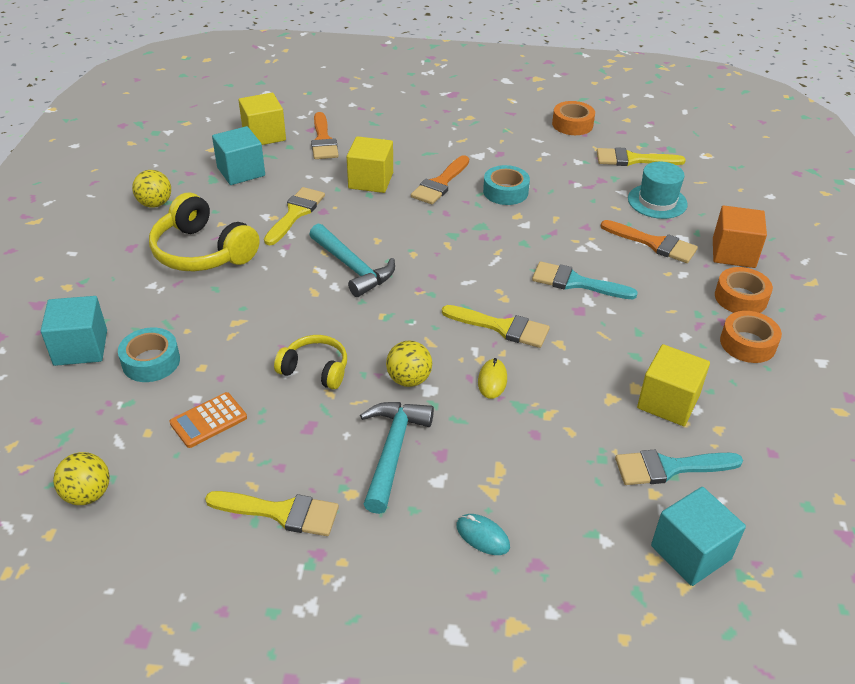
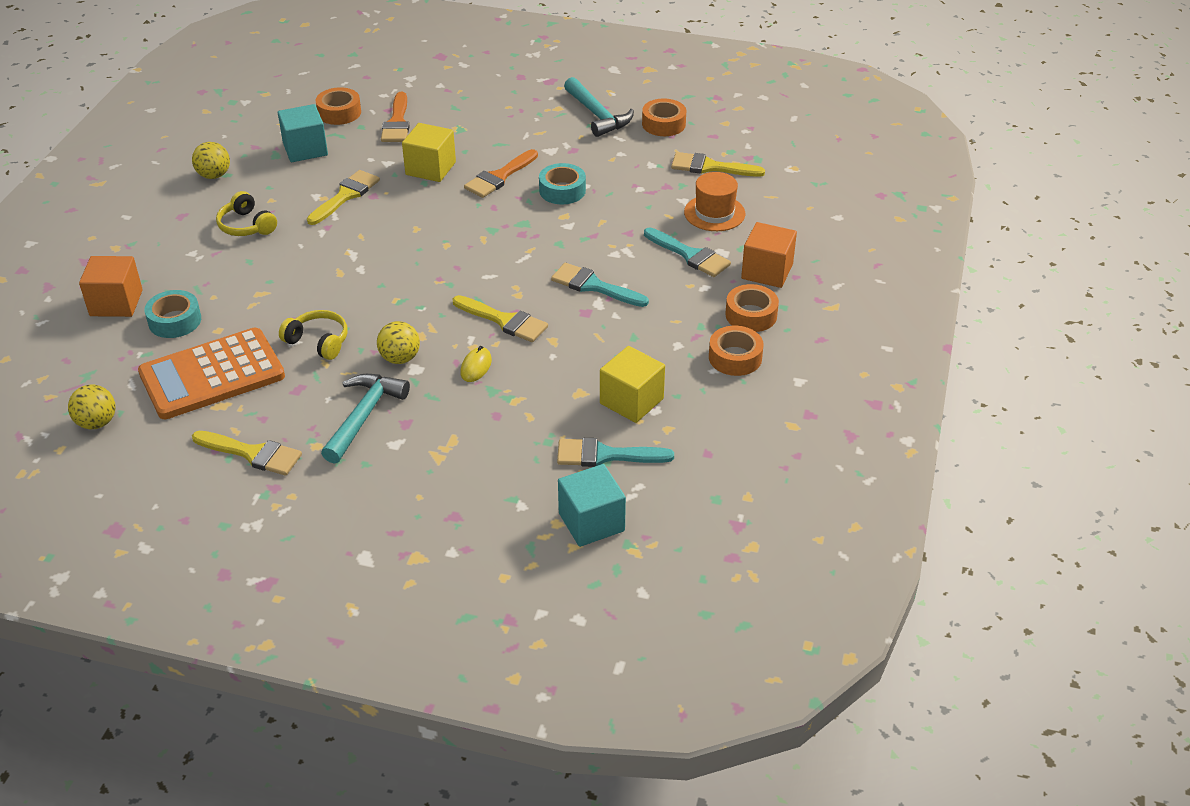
camera: 10 degrees right, 0 degrees up
turquoise cube [41,296,107,366] -> orange cube [79,256,143,317]
yellow headphones [149,193,260,271] -> yellow headphones [216,191,277,236], size x0.59
orange calculator [169,392,247,448] -> orange calculator [138,328,285,419], size x2.15
yellow cube [239,93,286,145] -> orange tape [316,87,361,125]
turquoise hammer [309,223,395,297] -> turquoise hammer moved to [564,77,634,137]
turquoise mouse [456,514,510,555] -> none
orange brush [601,220,698,263] -> turquoise brush [644,227,731,277]
turquoise hat [628,162,688,219] -> orange hat [684,172,745,231]

